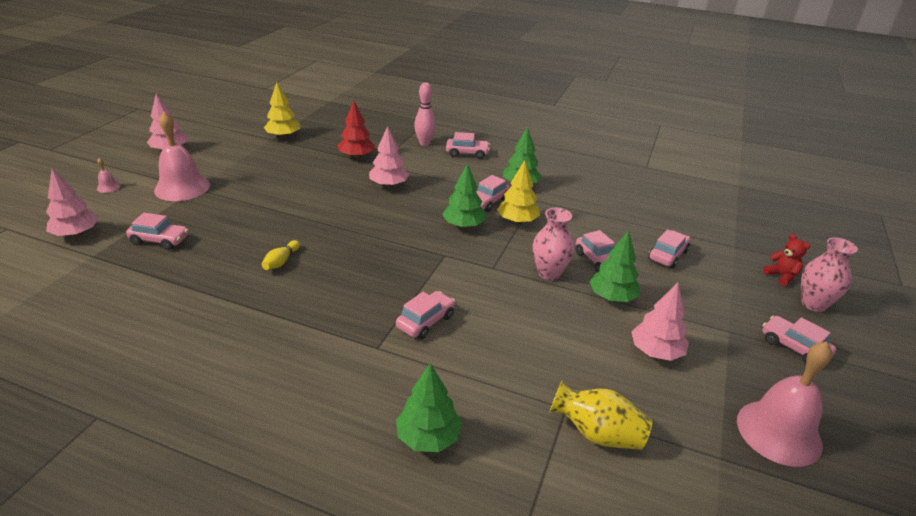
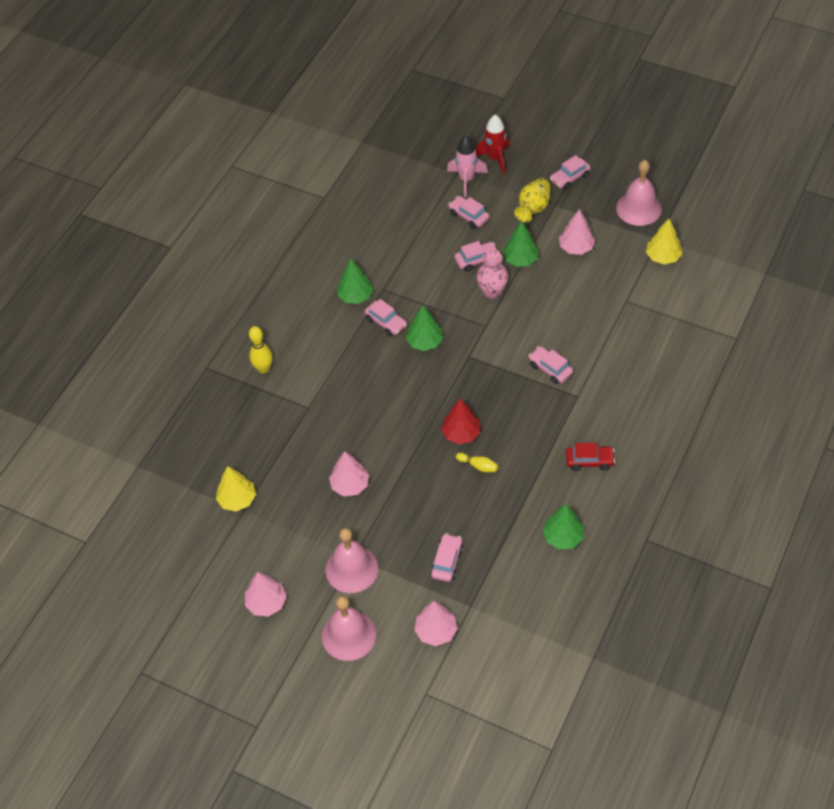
camera: 80 degrees left, 20 degrees up
pink bell [97,158,120,193] -> pink bell [322,596,376,661], size x2.47
red tree [338,101,375,158] -> red tree moved to [441,399,481,444]
pink tree [369,126,409,187] -> pink tree moved to [329,451,369,496]
green tree [396,363,462,452] -> green tree moved to [543,504,584,550]
pink bowling pin [414,82,436,146] -> yellow bowling pin [249,326,273,374]
pink car [446,132,490,159] -> none
yellow tree [497,160,540,224] -> yellow tree moved to [646,219,683,265]
yellow vase [549,381,652,450] -> yellow vase moved to [515,178,551,222]
red teddy bear [763,233,810,286] -> red rocket [475,115,510,175]
pink vase [801,237,858,312] -> none
none -> pink rocket [447,136,488,197]
none -> red car [566,443,615,471]

